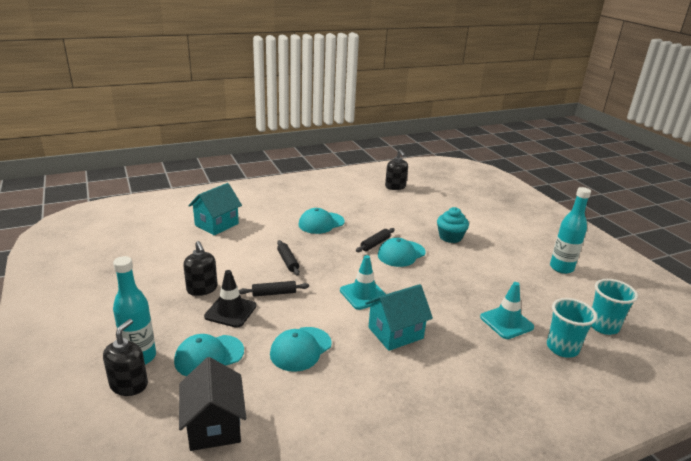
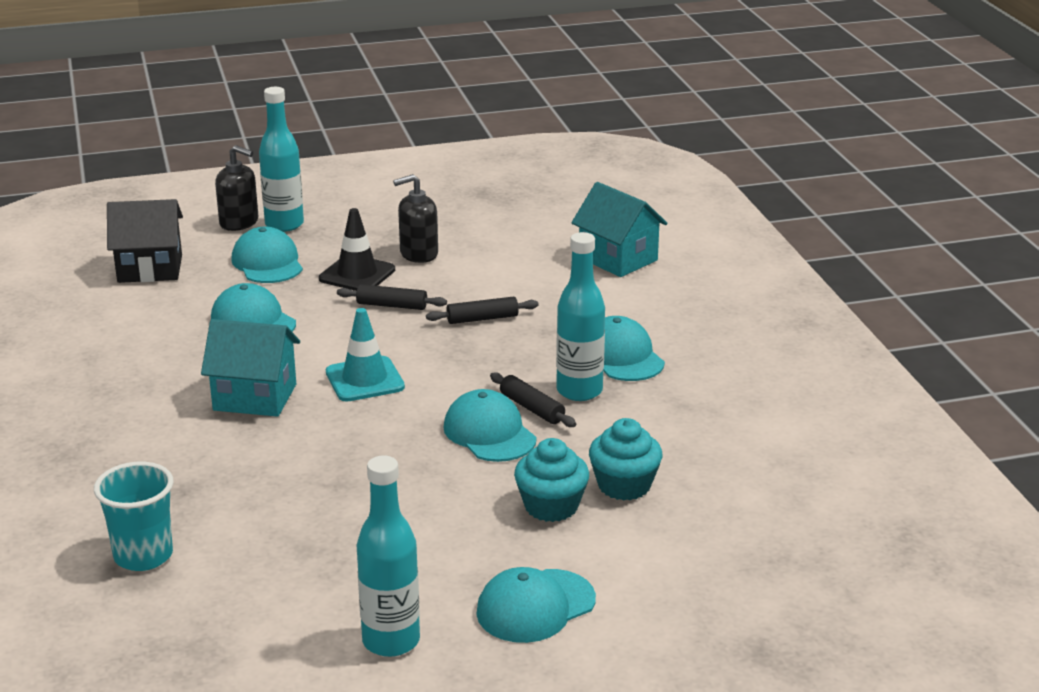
camera: 100 degrees right, 0 degrees up
black rolling pin [239,281,309,297] -> black rolling pin turned 75 degrees counterclockwise [337,284,447,310]
turquoise house [365,284,433,351] -> turquoise house turned 60 degrees counterclockwise [201,319,300,417]
black soap dispenser [385,149,408,190] -> none
turquoise traffic cone [480,282,534,339] -> none
turquoise cup [591,279,638,335] -> none
none -> turquoise cap [476,567,596,643]
none -> turquoise bottle [556,232,605,401]
none -> turquoise cupcake [589,418,662,501]

